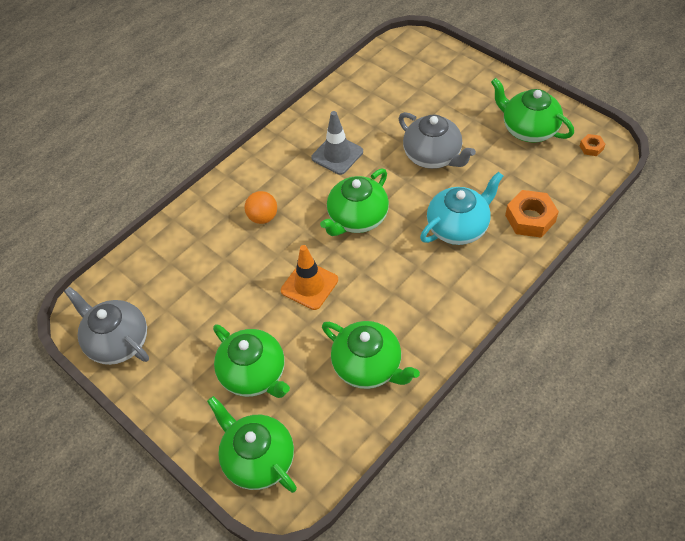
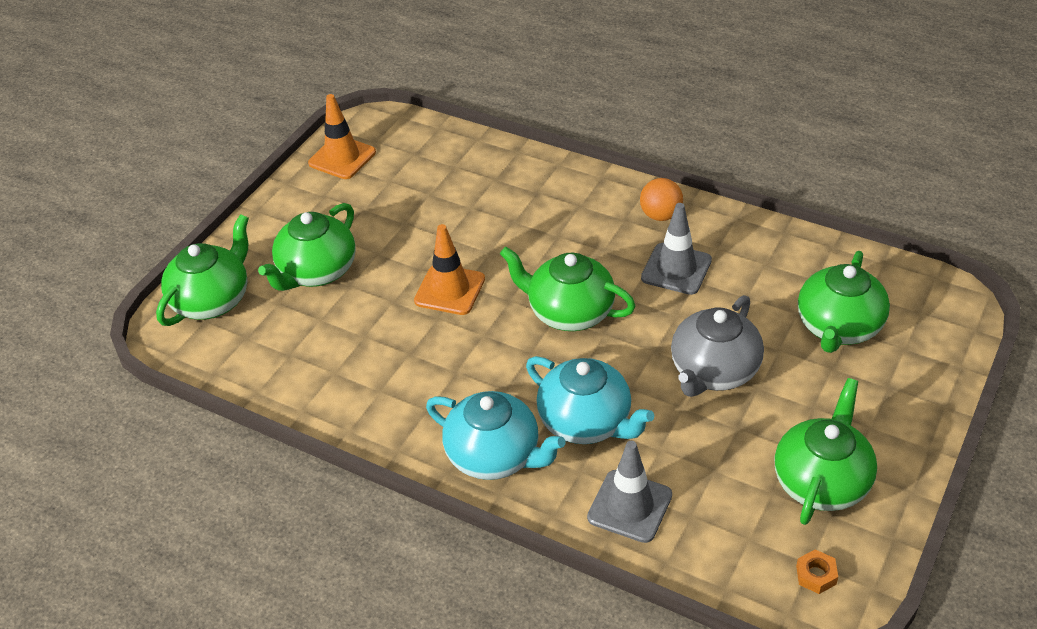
camera: 75 degrees right, 10 degrees down
grey teapot [64,286,149,365] -> orange traffic cone [308,94,376,179]
orange ball [245,191,277,224] -> orange ball moved to [640,178,683,221]
green teapot [322,321,420,389] -> green teapot moved to [798,251,890,353]
orange nut [505,190,559,238] -> grey traffic cone [587,441,672,543]
none -> turquoise teapot [426,391,565,480]

